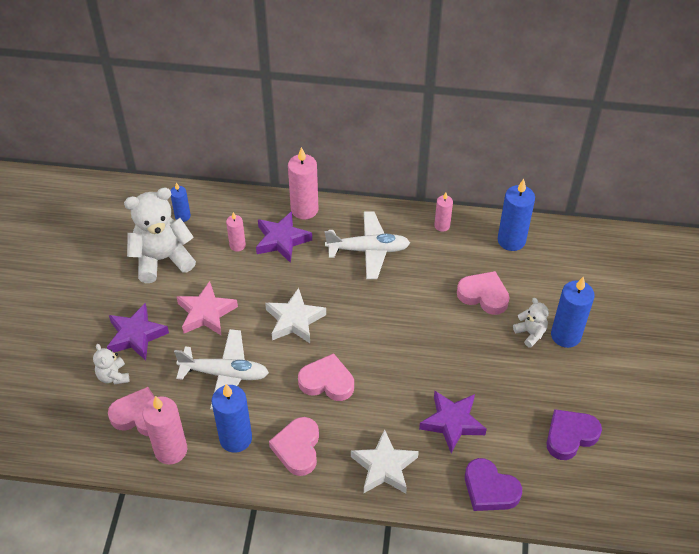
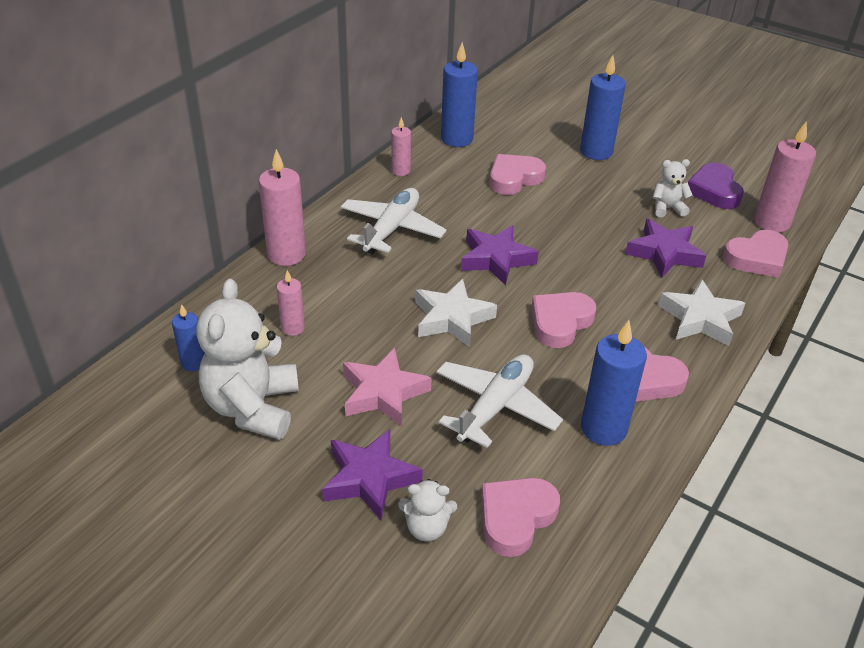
camera: 65 degrees left, 10 degrees down
pink candle [142,396,187,465] -> pink candle moved to [754,121,816,232]
purple star [256,211,312,263] -> purple star moved to [461,225,539,286]
purple heart [465,458,522,511] -> pink heart [723,230,789,278]
white teddy bear [513,298,549,348] -> white teddy bear moved to [653,159,693,218]

